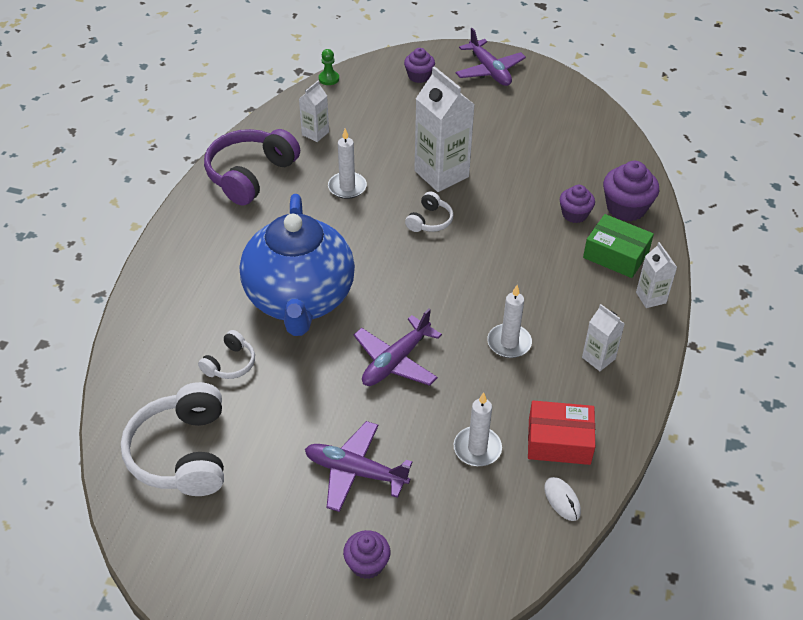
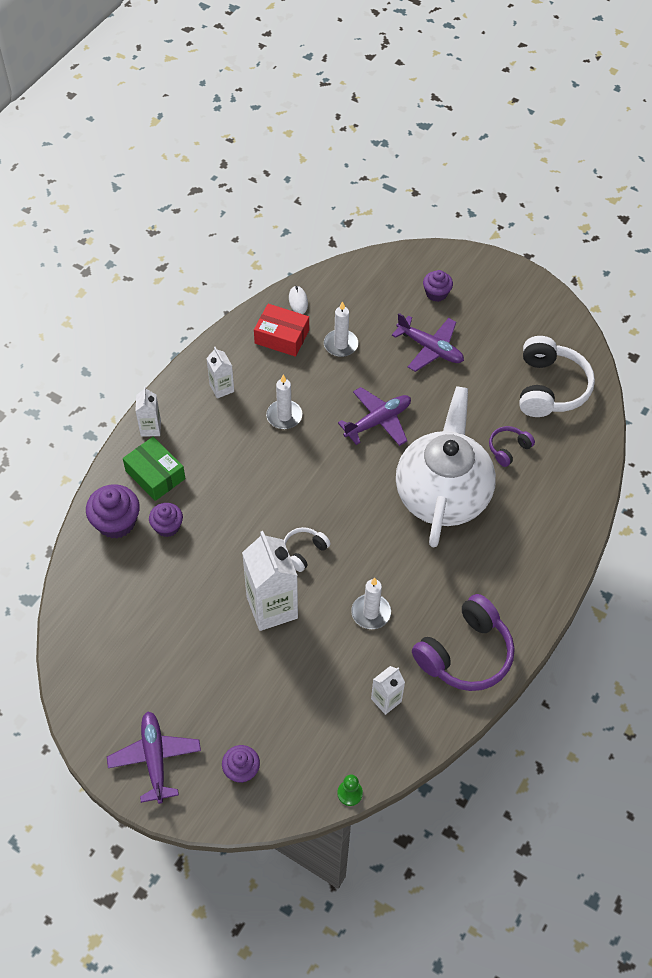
camera: 165 degrees left, 10 degrees up
white headphones [198,330,255,379] -> purple headphones [489,426,535,467]
blue teapot [240,194,355,336] -> white teapot [396,386,496,548]

